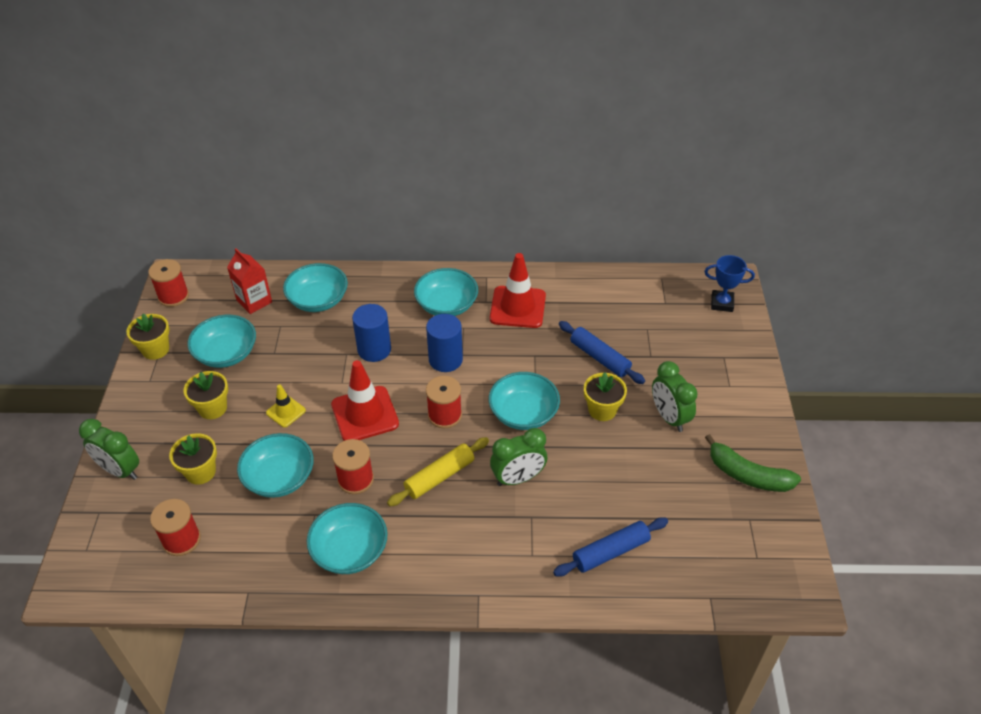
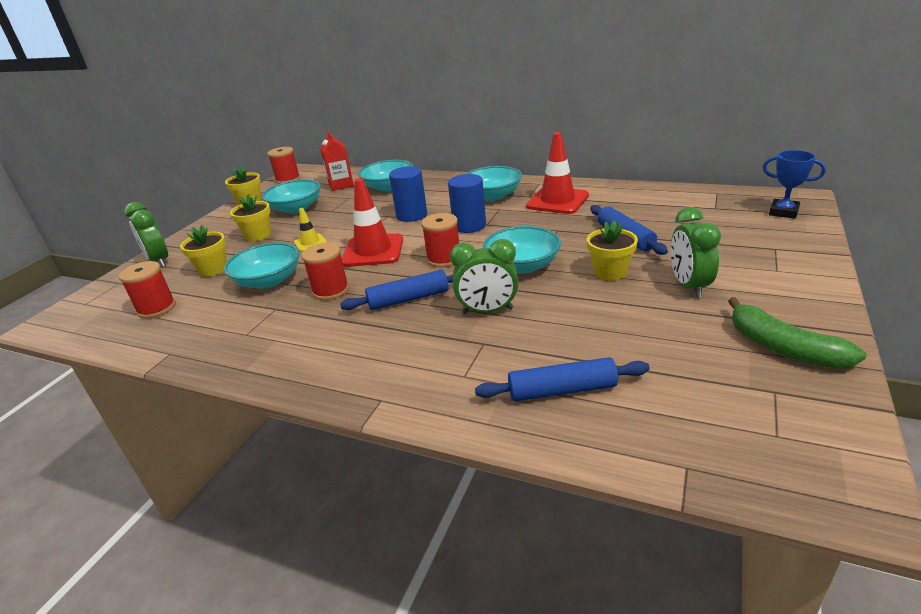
camera: 25 degrees right, 15 degrees down
turquoise bowl [306,503,388,574] -> none
yellow rolling pin [387,437,489,507] -> blue rolling pin [340,270,453,310]

